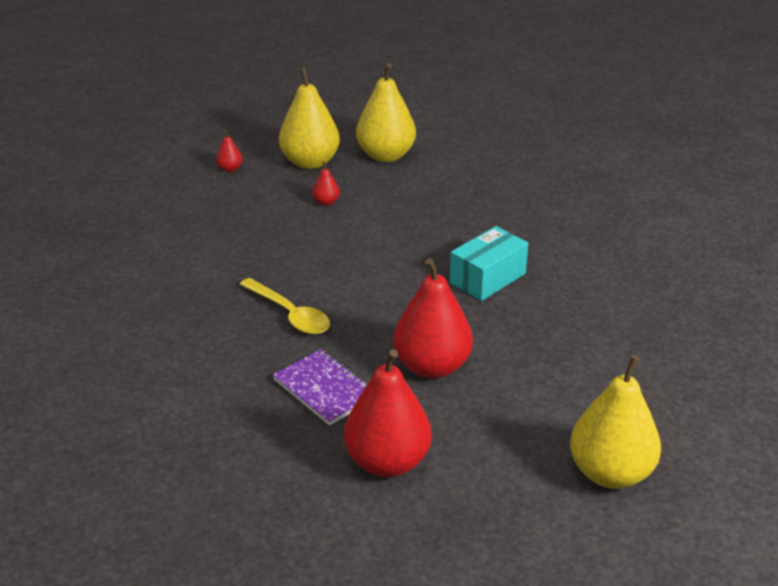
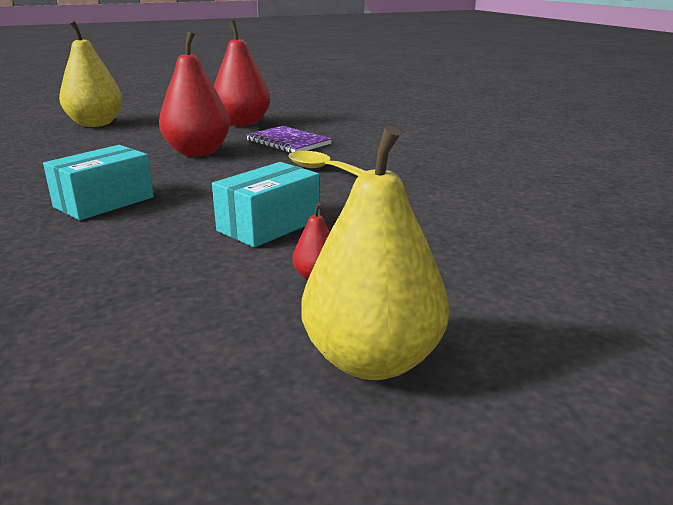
camera: 175 degrees right, 10 degrees down
red pear [216,130,243,172] -> none
yellow pear [356,63,416,162] -> none
none -> turquoise box [212,162,320,247]

